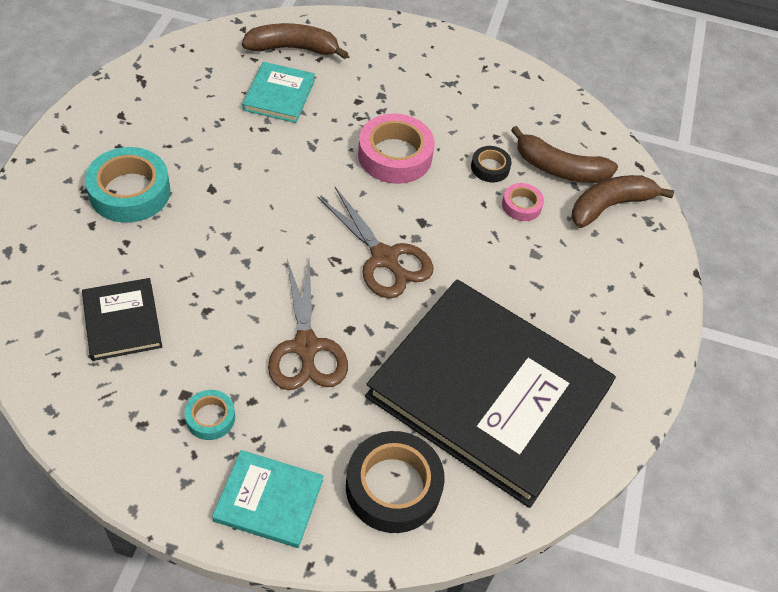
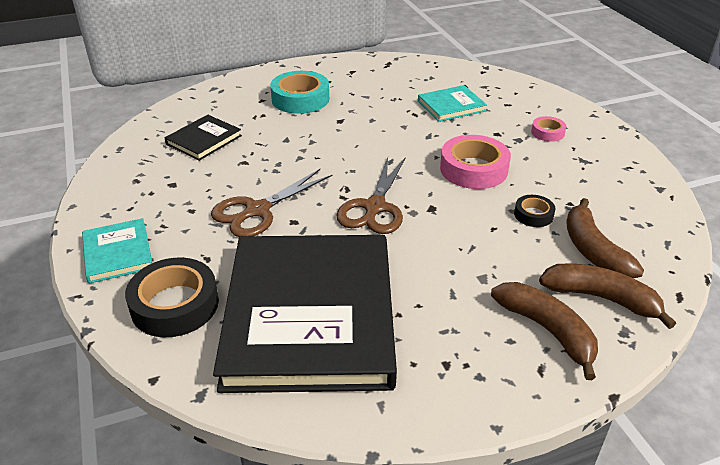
camera: 60 degrees right, 15 degrees down
turquoise tape [185,390,235,440] -> none
brown banana [242,23,348,59] -> brown banana moved to [491,282,598,380]
pink tape [502,183,544,221] -> pink tape moved to [531,116,567,142]

